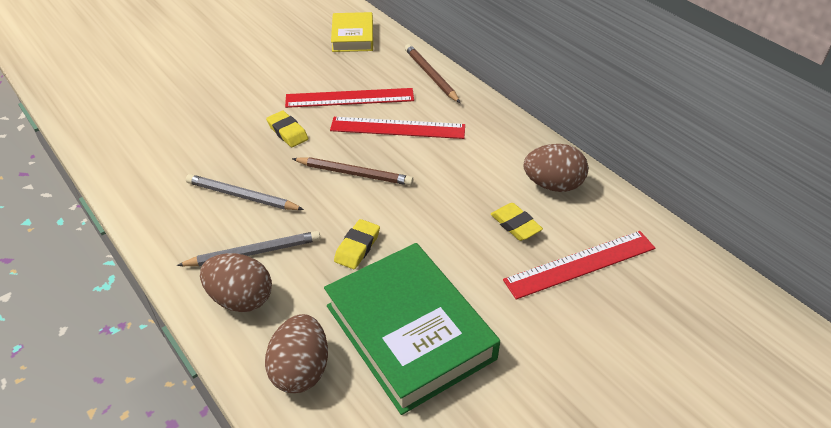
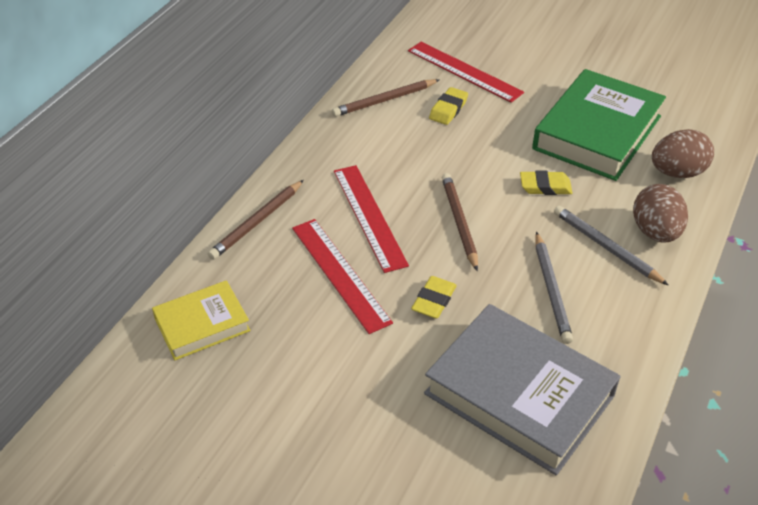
camera: 115 degrees left, 0 degrees up
brown egg [524,144,588,192] -> brown pencil [332,79,439,117]
none -> grey book [424,304,620,475]

